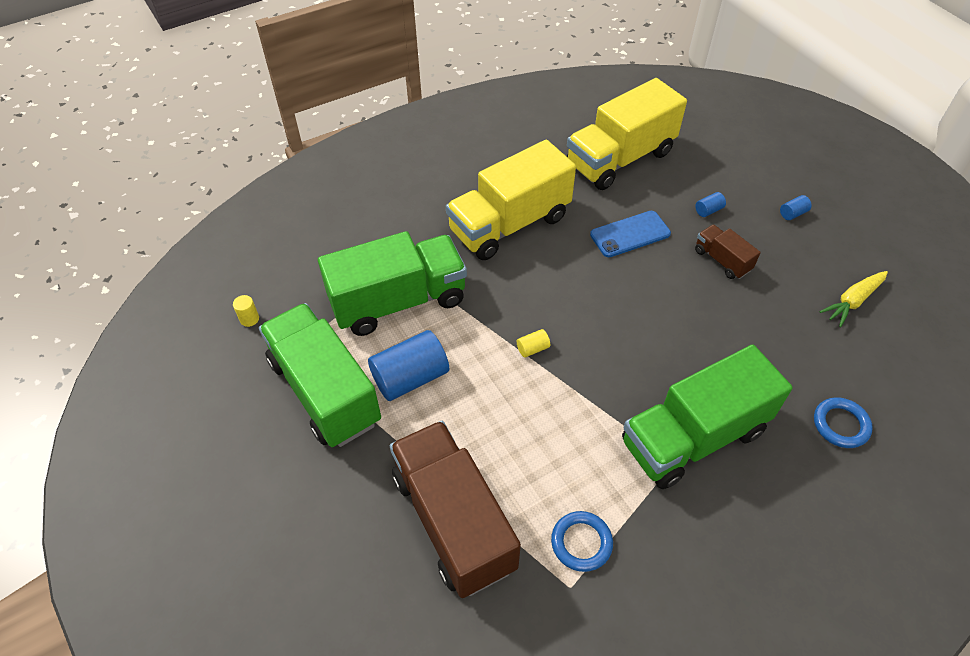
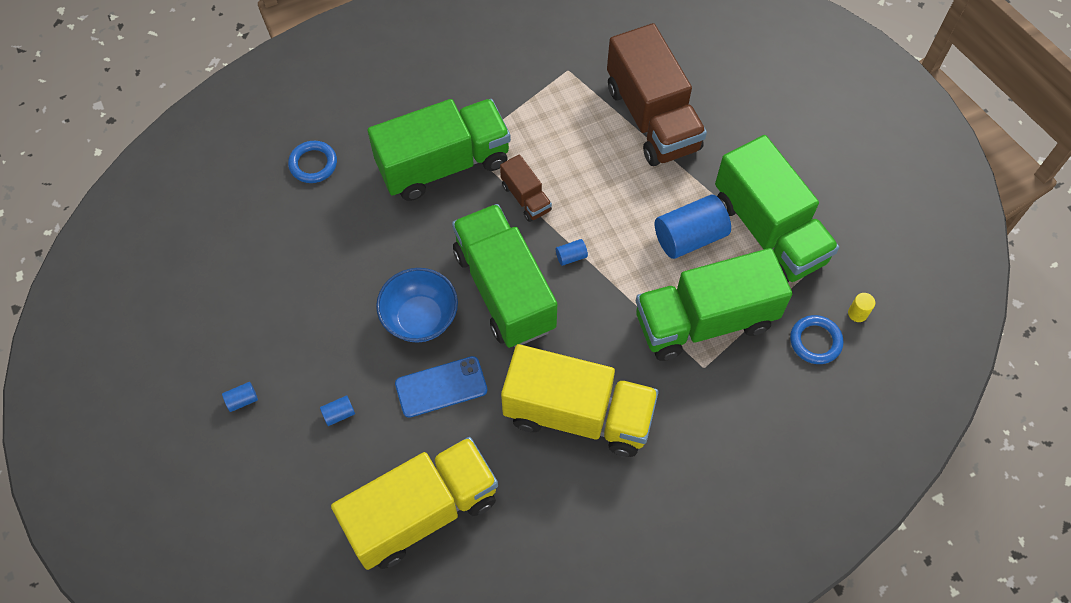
camera: 175 degrees left, 10 degrees up
yellow truck [446,140,576,260] -> yellow truck turned 45 degrees clockwise [501,344,659,457]
yellow cylinder [517,329,550,358] -> blue cylinder [556,239,588,266]
blue ring [551,511,613,572] -> blue ring moved to [790,315,843,364]
brown truck [695,225,761,279] -> brown truck moved to [500,154,552,222]
yellow carrot [819,271,888,327] -> none
none -> blue bowl [376,268,458,343]
none -> green truck [452,204,557,348]

